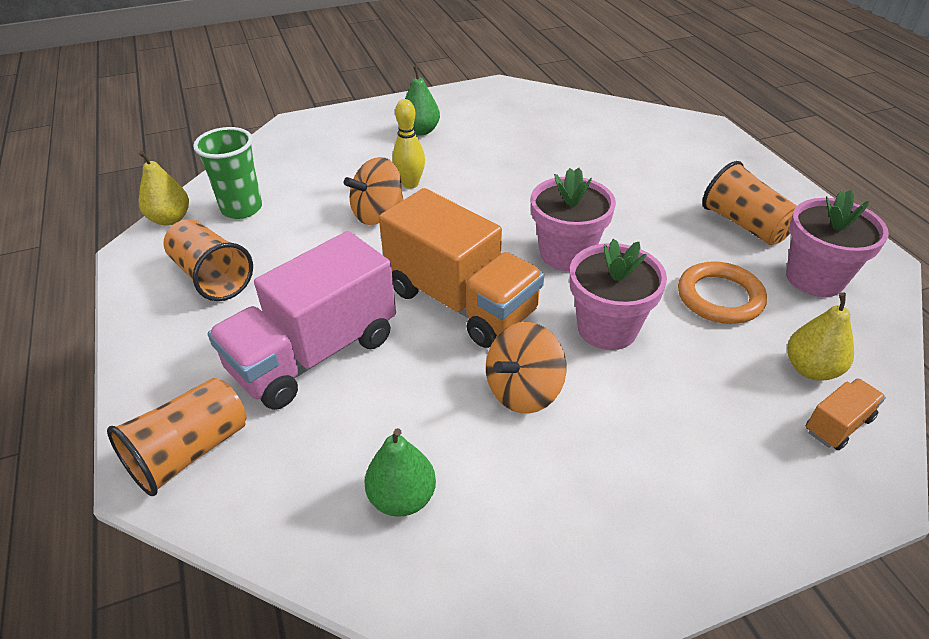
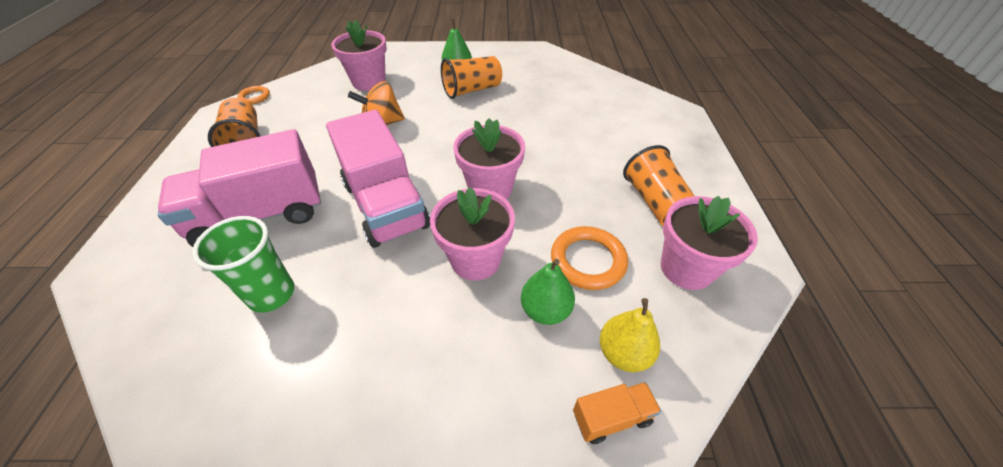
camera: 20 degrees right, 5 degrees up
orange cup [107,378,246,496] -> orange cup moved to [441,56,502,99]
yellow pear [139,151,189,226] -> orange ring [238,86,270,104]
green cup [193,127,262,219] -> green cup moved to [192,216,294,313]
green pear [365,428,436,517] -> green pear moved to [521,259,575,325]
orange truck [379,188,544,348] -> pink truck [326,110,430,248]
yellow bowling pin [393,99,425,189] -> none
orange spinning top [486,322,566,413] -> none
none -> pink flower pot [331,20,387,91]

